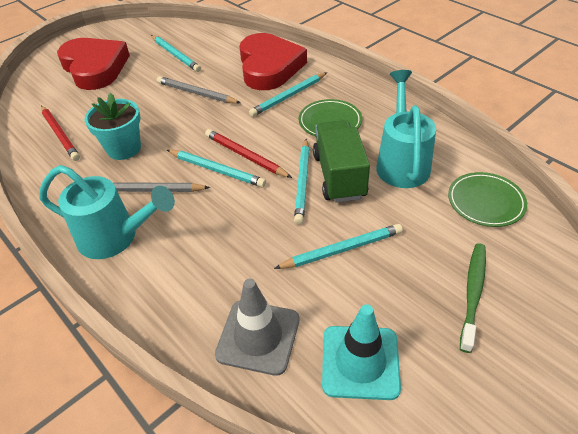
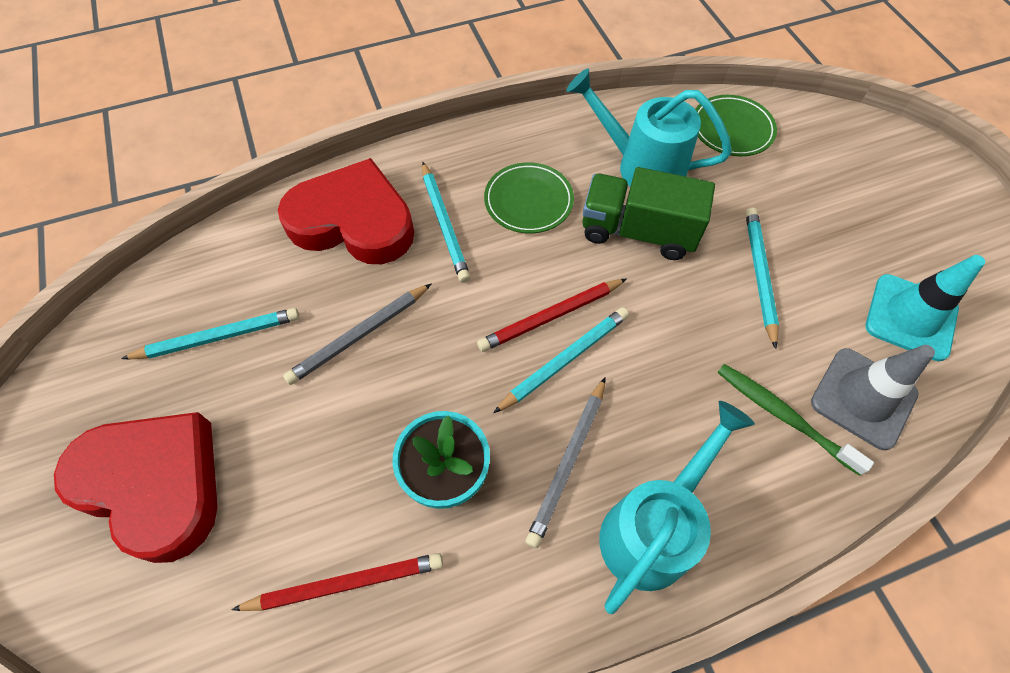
camera: 70 degrees left, 15 degrees up
red heart [57,38,130,90] -> red heart turned 45 degrees clockwise [54,412,218,563]
turquoise pencil [294,139,309,225] -> none
green toothbrush [460,243,486,353] -> green toothbrush moved to [717,364,874,476]

